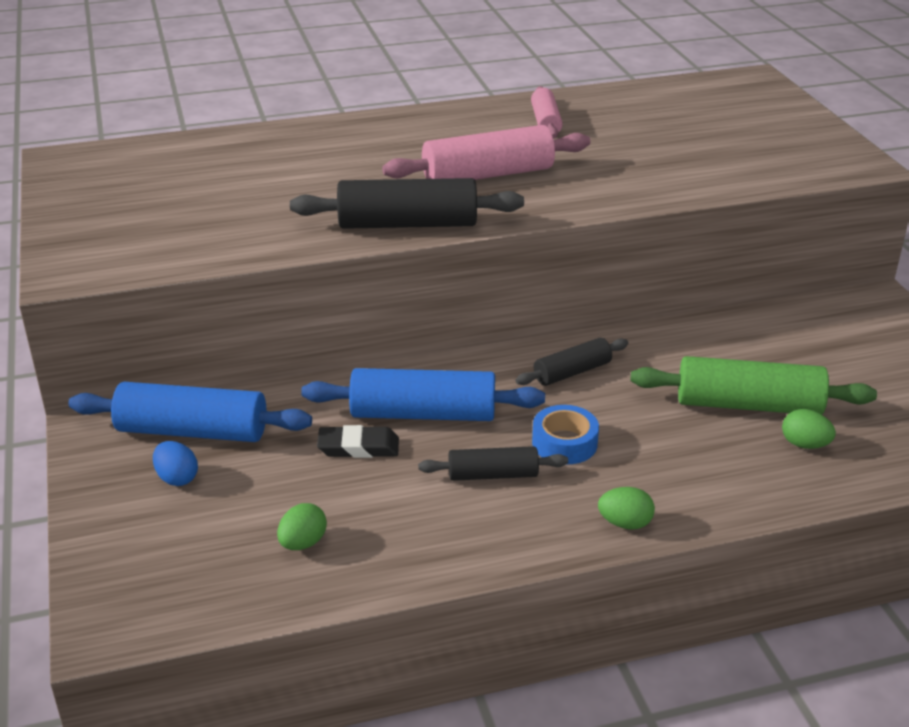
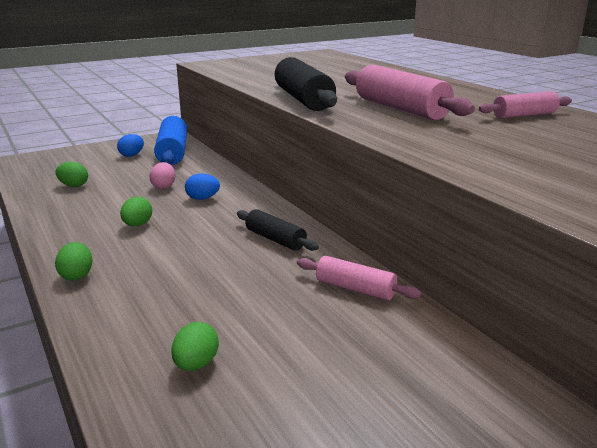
camera: 75 degrees right, 10 degrees down
blue rolling pin [301,368,545,421] -> blue egg [185,173,220,200]
black eraser [317,425,399,458] -> pink egg [149,162,175,189]
black rolling pin [418,446,568,481] -> green egg [120,197,152,226]
blue tape [532,405,599,464] -> none
green rolling pin [630,356,877,415] -> none
none -> pink rolling pin [297,256,421,300]

